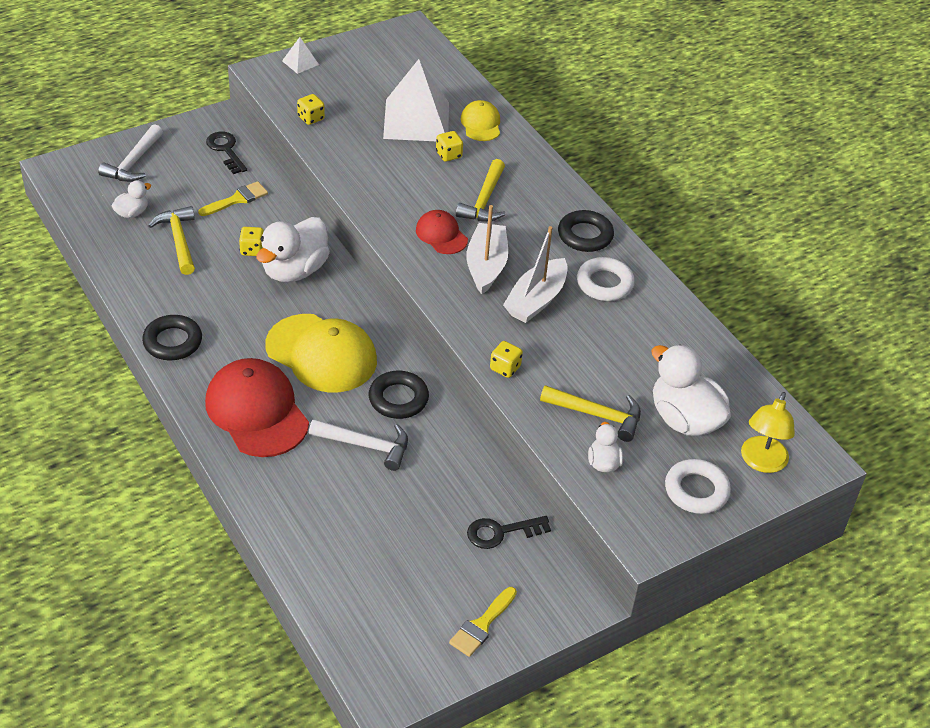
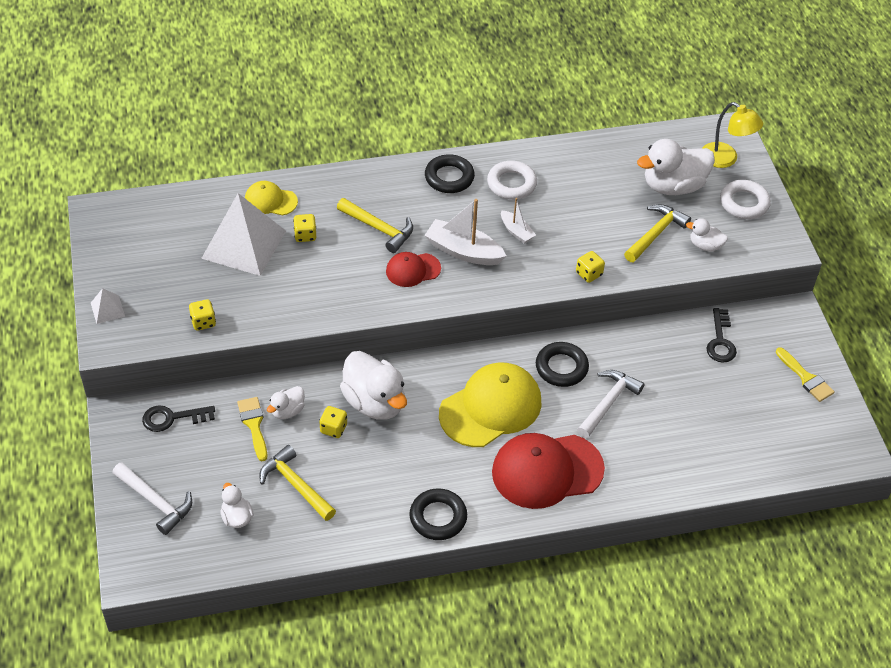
camera: 70 degrees left, 5 degrees up
yellow hammer [148,206,195,275] -> yellow hammer turned 45 degrees clockwise [260,445,336,521]
white boat [503,226,568,323] -> white boat [501,198,536,243], size x0.56
none -> white duck [267,386,305,419]

